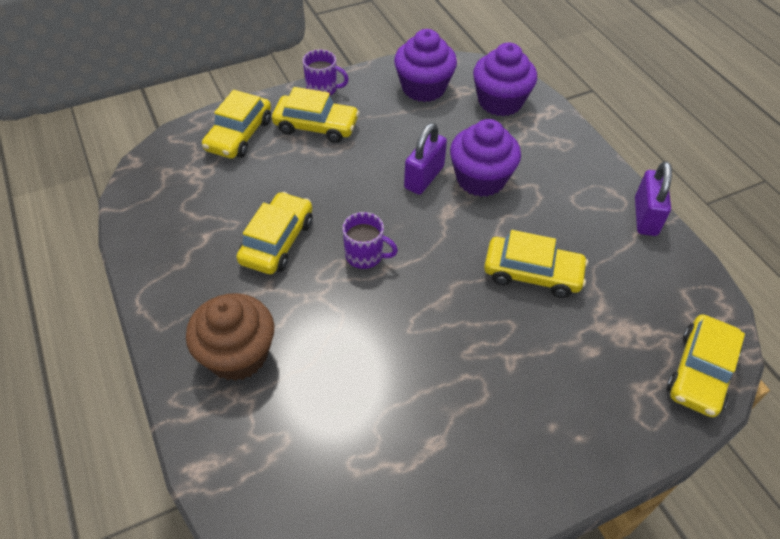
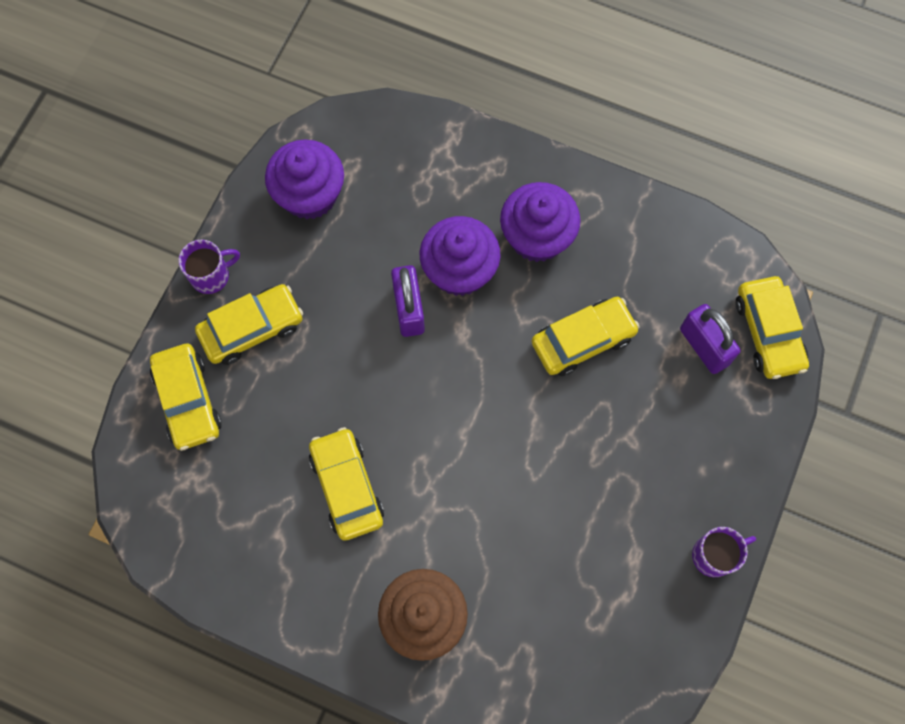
camera: 40 degrees left, 20 degrees up
purple mug [343,212,398,269] -> purple mug moved to [692,527,756,577]
purple cupcake [473,42,537,116] -> purple cupcake moved to [500,182,581,262]
purple padlock [635,161,672,236] -> purple padlock moved to [680,304,740,374]

